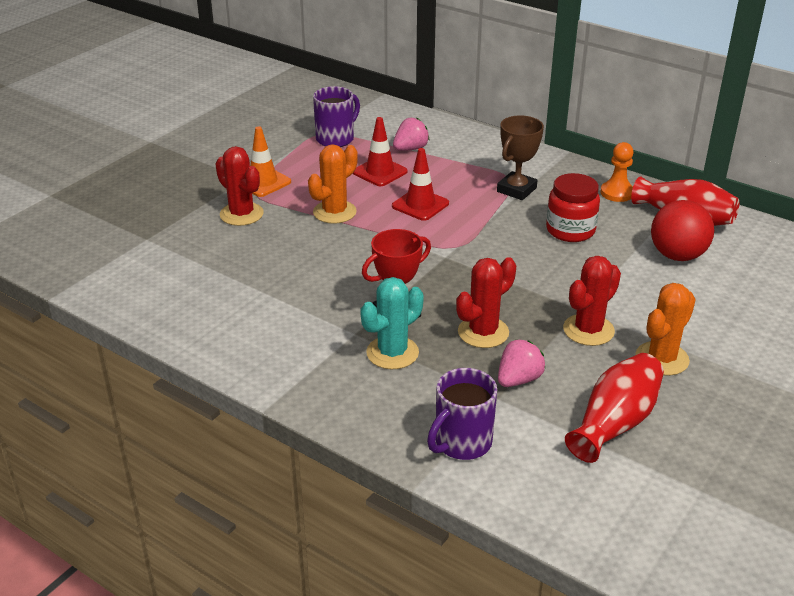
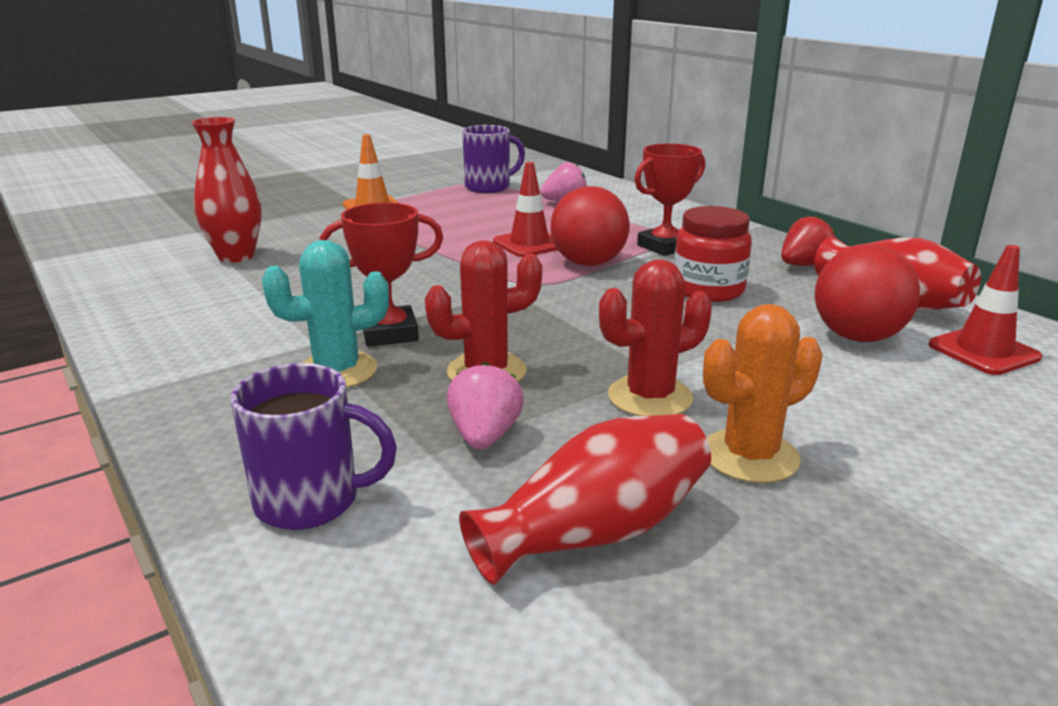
camera: 20 degrees right, 10 degrees down
red cactus [215,146,264,226] -> none
orange cactus [308,144,358,224] -> none
red traffic cone [353,117,408,186] -> red traffic cone moved to [929,245,1042,375]
purple mug [427,368,497,460] -> purple mug turned 150 degrees counterclockwise [230,363,397,530]
brown trophy [497,115,544,200] -> red trophy [634,143,705,256]
pink strawberry [498,339,545,387] -> pink strawberry turned 60 degrees counterclockwise [447,362,524,449]
orange pawn [601,142,634,202] -> red strawberry [781,216,836,266]
none -> red vase [192,117,262,263]
none -> red ball [550,186,630,266]

